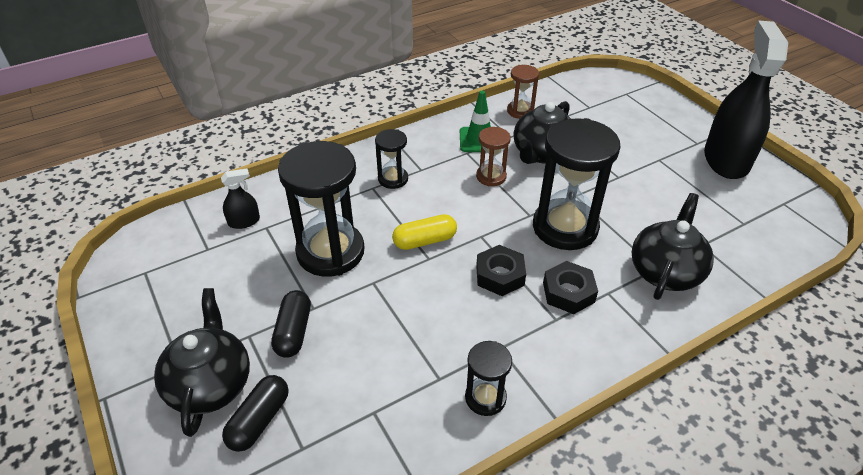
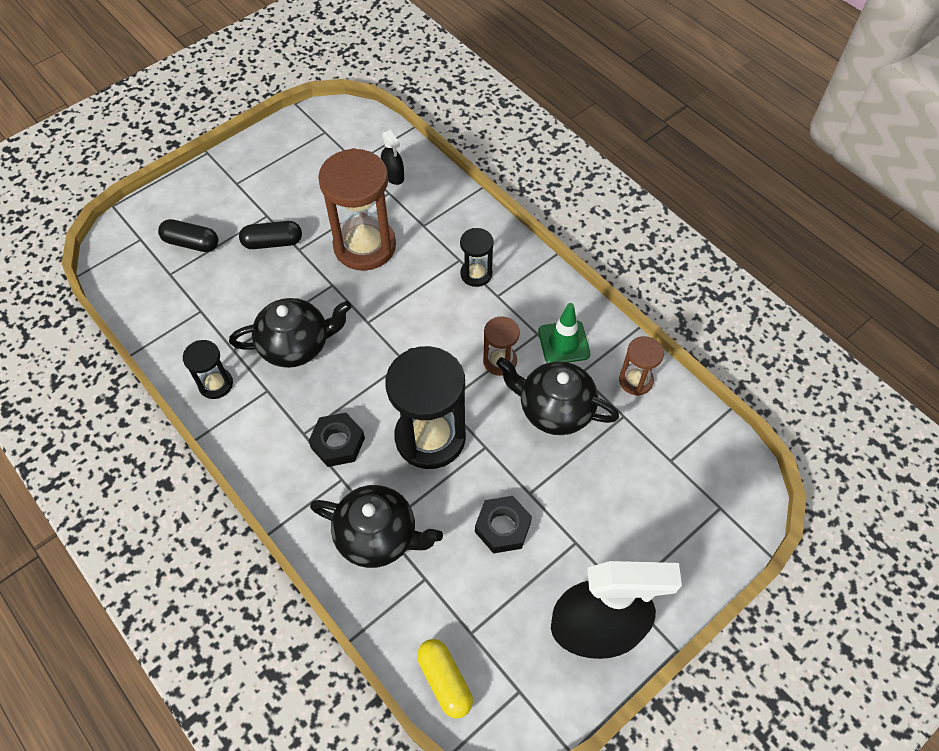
camera: 80 degrees right, 15 degrees up
black teapot [154,288,250,437] -> black teapot moved to [229,298,351,368]
black hourglass [278,141,364,277] -> brown hourglass [318,148,396,271]
yellow capsule [392,214,457,250] -> yellow capsule moved to [417,639,473,718]
black nut [476,245,526,296] -> black nut moved to [475,496,532,553]

